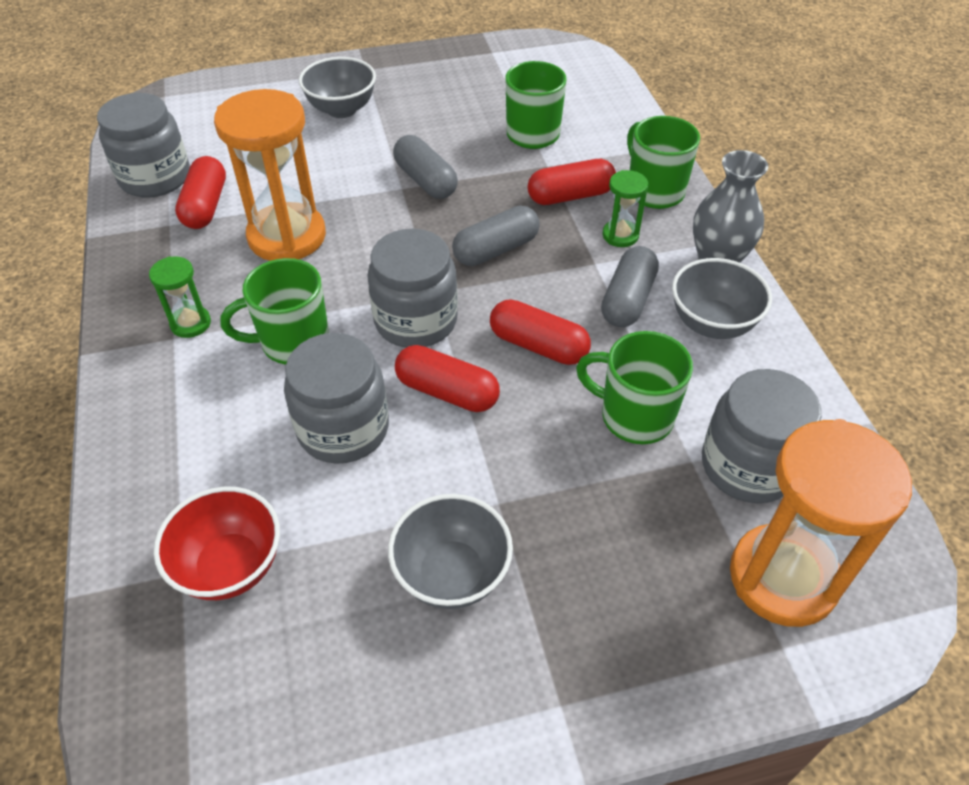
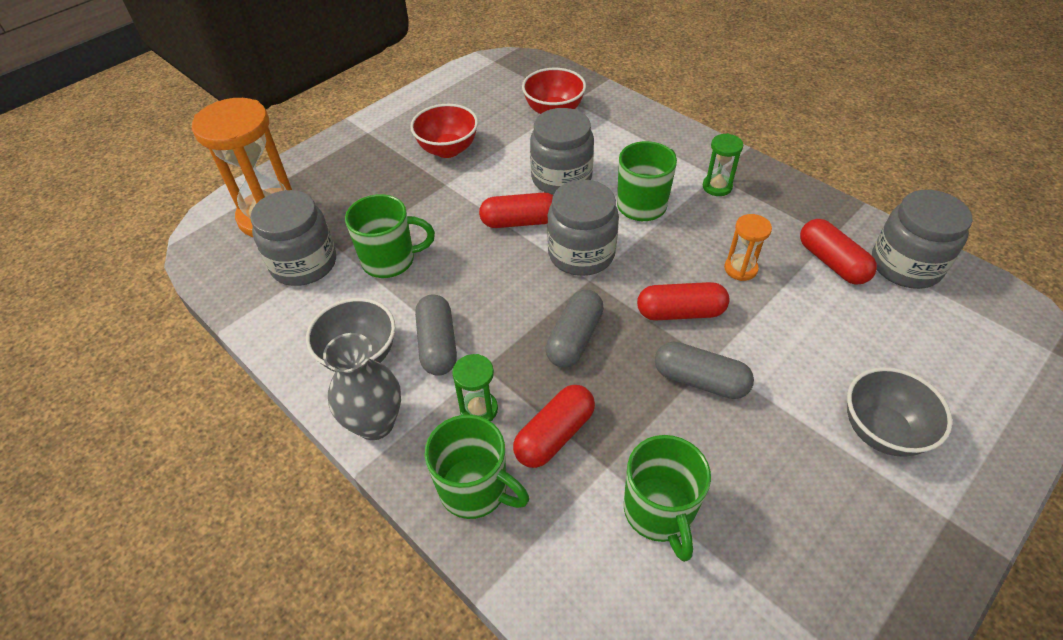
camera: 150 degrees right, 0 degrees up
orange hourglass [214,89,326,261] -> orange hourglass [724,214,772,281], size x0.47
grey bowl [388,494,513,609] -> red bowl [410,104,478,158]
red capsule [490,299,591,365] -> red capsule moved to [637,282,729,320]

